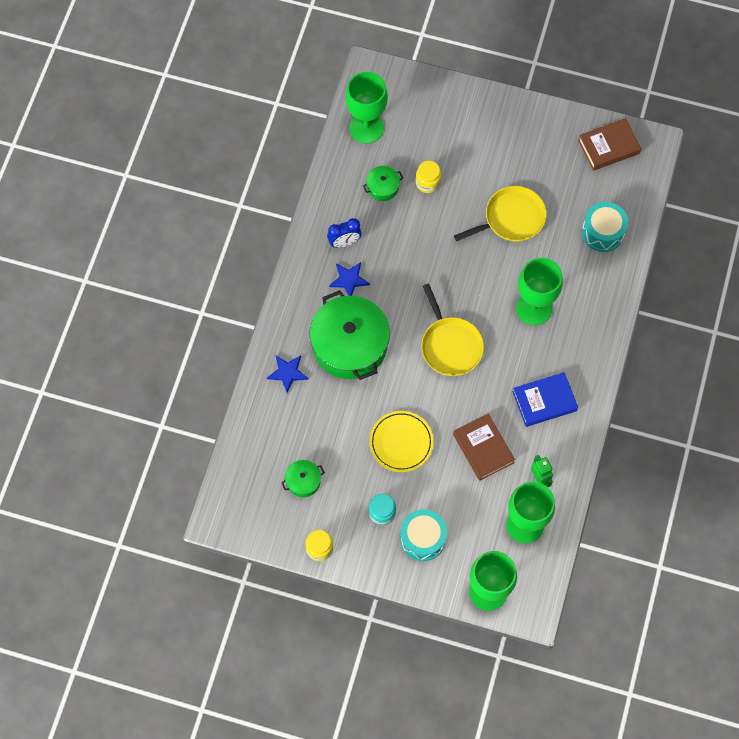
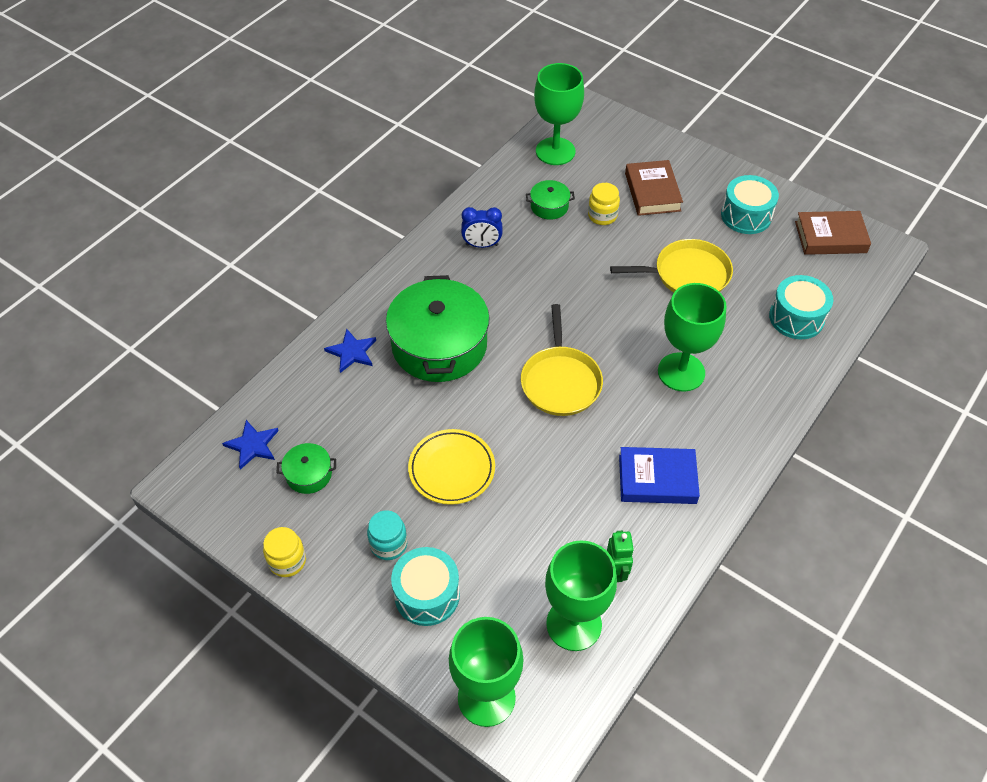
camera: 20 degrees right, 15 degrees down
blue star [329,262,370,296] -> blue star moved to [222,420,279,470]
brown book [453,414,515,481] -> brown book moved to [625,160,683,216]
none -> turquoise drum [721,175,779,234]

